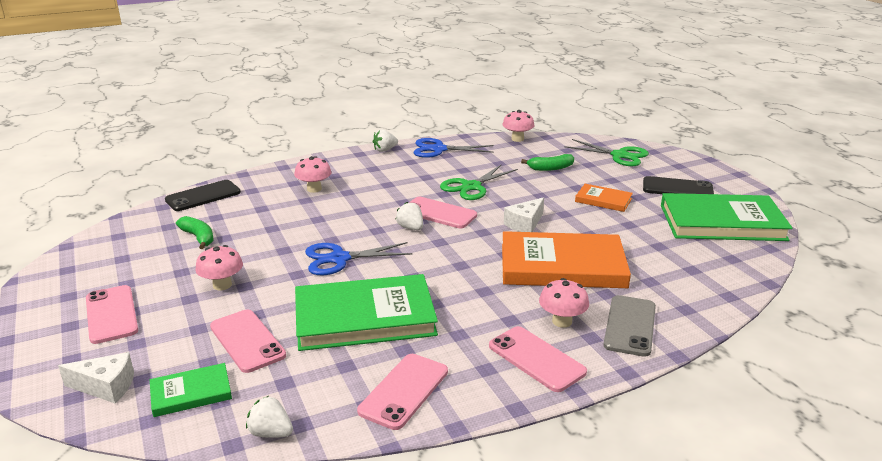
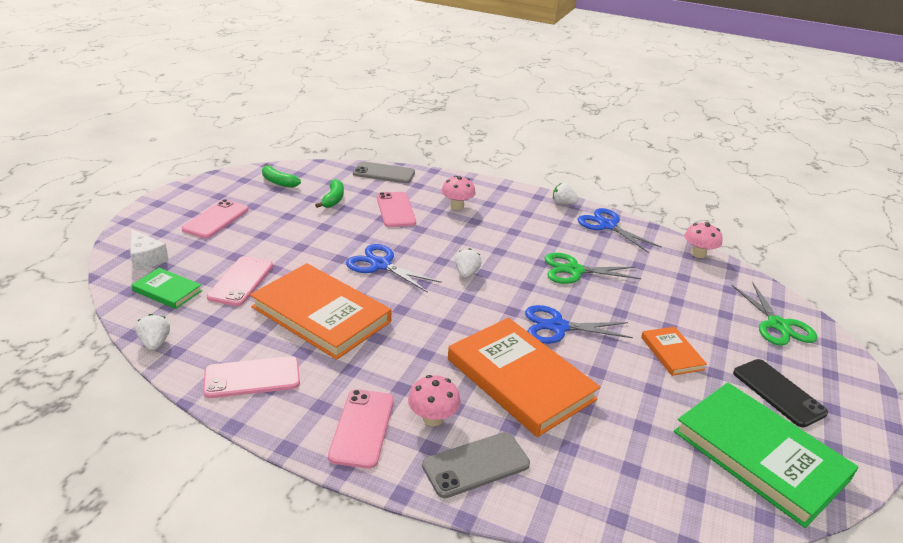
camera: 45 degrees right, 5 degrees up
black phone [165,180,241,211] -> grey phone [353,161,415,183]
pink mushroom [195,245,243,291] -> none
green book [295,274,438,351] -> orange book [250,263,391,360]
pink phone [409,197,477,228] -> pink phone moved to [377,192,416,227]
white cheese [504,197,544,232] -> blue scissors [525,305,633,344]
green banana [521,154,574,171] -> green banana moved to [262,164,301,188]

